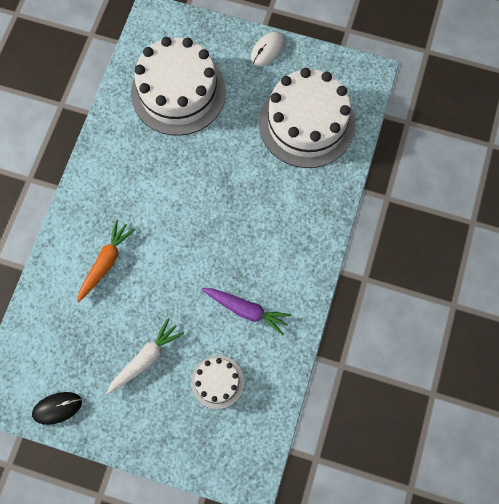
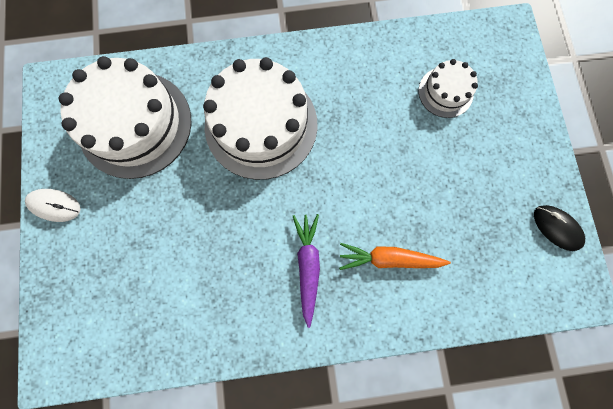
camera: 115 degrees left, 5 degrees up
white carrot [106,318,184,395] -> none
white cake [131,37,226,136] -> white cake moved to [203,57,317,180]
purple carrot [202,288,292,335] -> purple carrot moved to [293,214,320,328]

